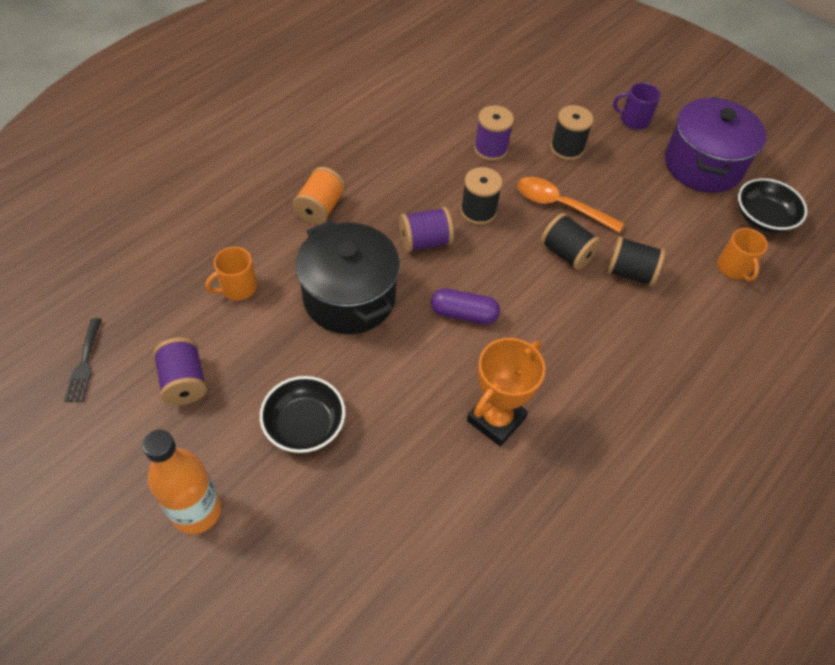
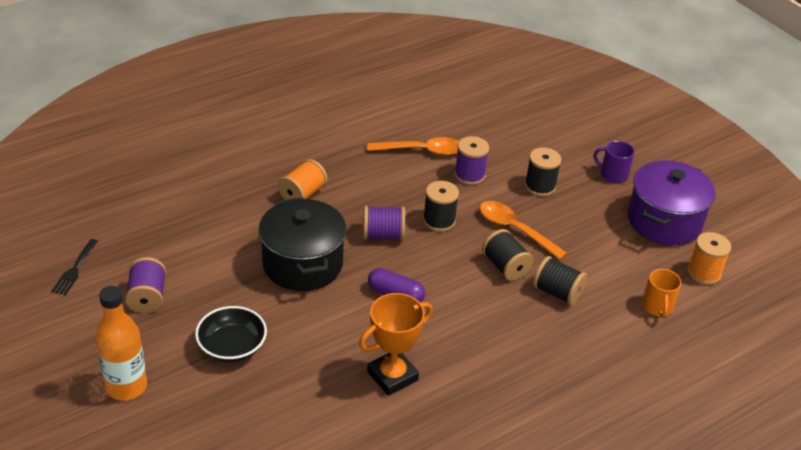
camera: 15 degrees right, 15 degrees down
orange mug [206,247,257,300] -> none
black bowl [738,178,807,233] -> orange spool [687,232,731,285]
none -> orange spoon [367,137,459,155]

